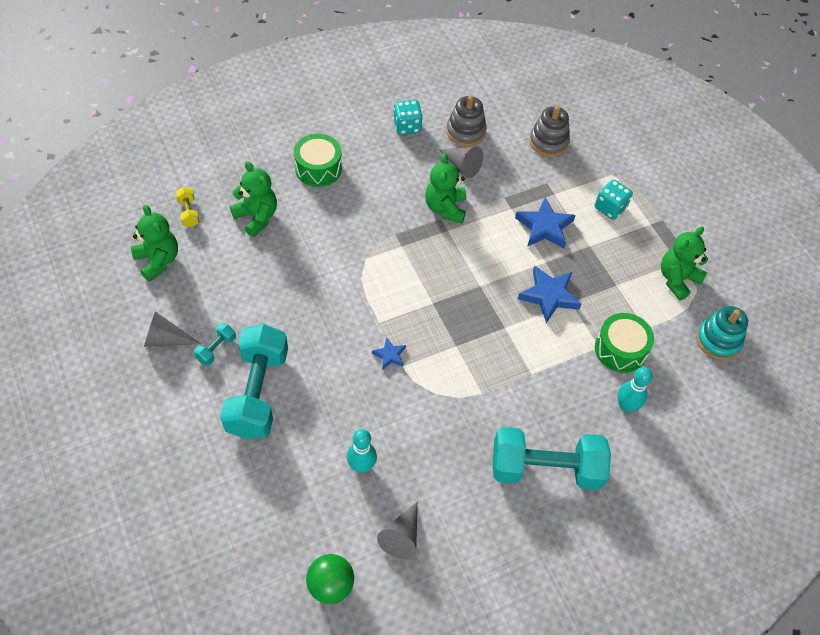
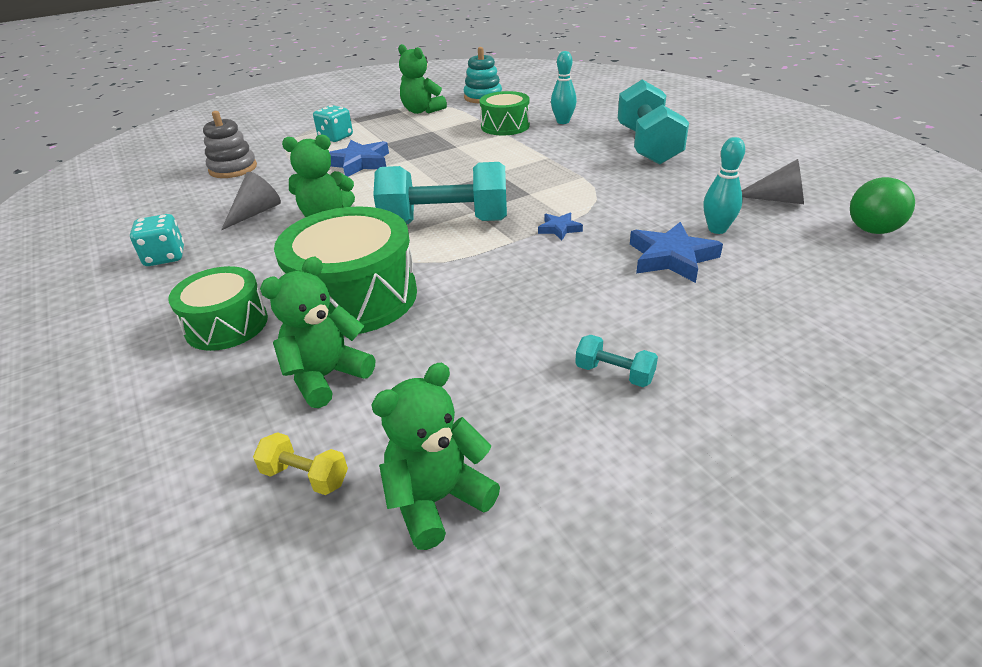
camera: 90 degrees left, 20 degrees down
grey cone [144,311,201,347] -> none
yellow dumbbell [176,187,199,227] -> yellow dumbbell turned 45 degrees clockwise [253,432,348,495]
turquoise dumbbell [220,324,288,439] -> turquoise dumbbell moved to [373,162,507,224]
grey stacking toy [446,95,486,146] -> none
blue star [518,266,582,323] -> blue star moved to [630,222,723,283]
none -> green drum [274,206,417,334]

